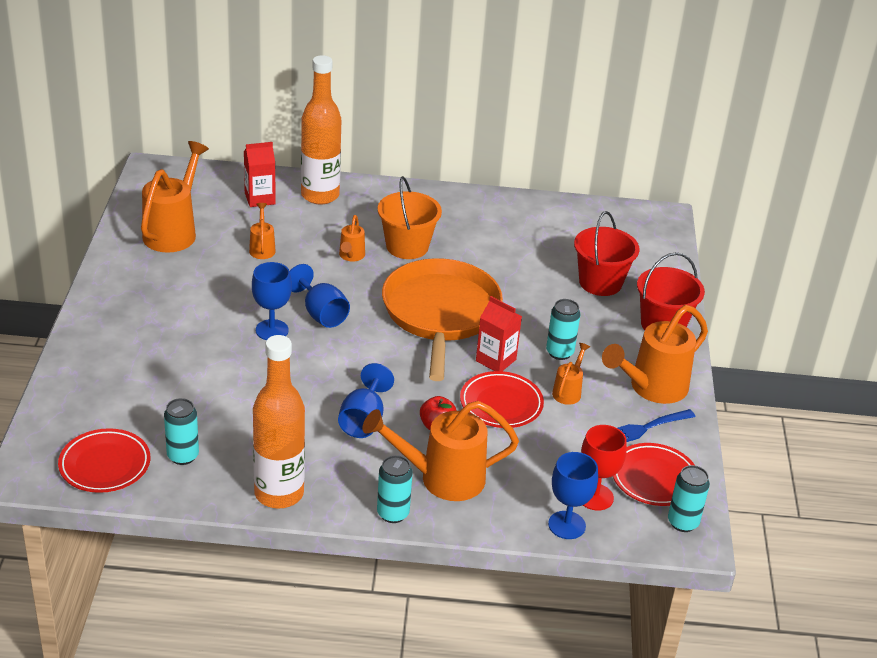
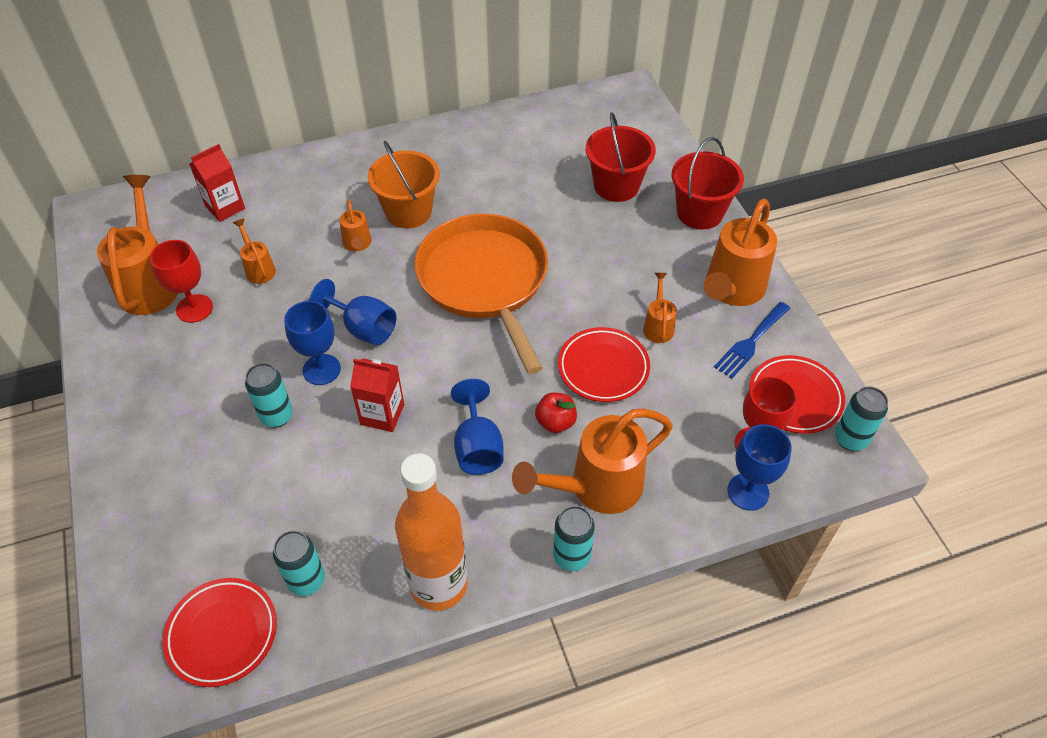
camera: 20 degrees left, 15 degrees up
orange bottle [301,55,341,205] -> none
red carton [476,296,522,371] -> red carton moved to [350,358,404,432]
turquoise can [546,299,580,360] -> turquoise can moved to [245,363,293,428]
none -> red goblet [150,240,213,323]

